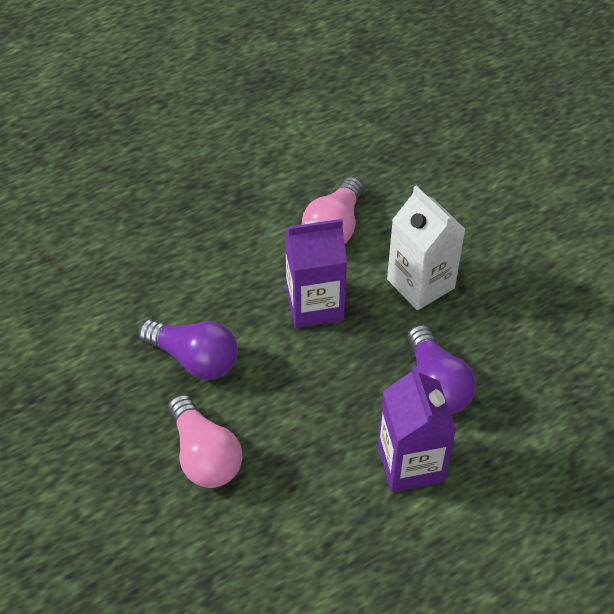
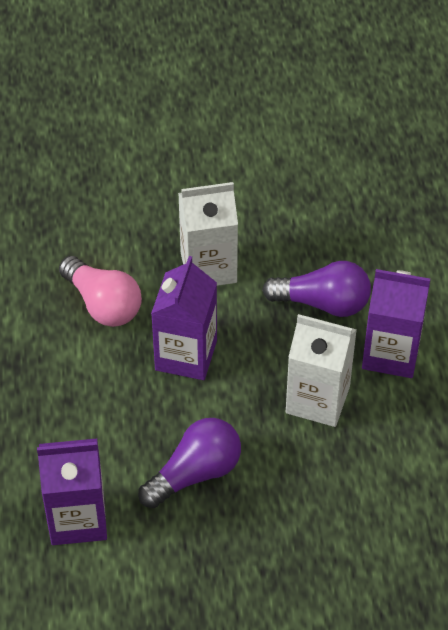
camera: 65 degrees left, 0 degrees up
pink light bulb [168,394,242,488] -> none
none -> purple carton [37,438,107,545]
none -> white carton [286,314,357,427]

